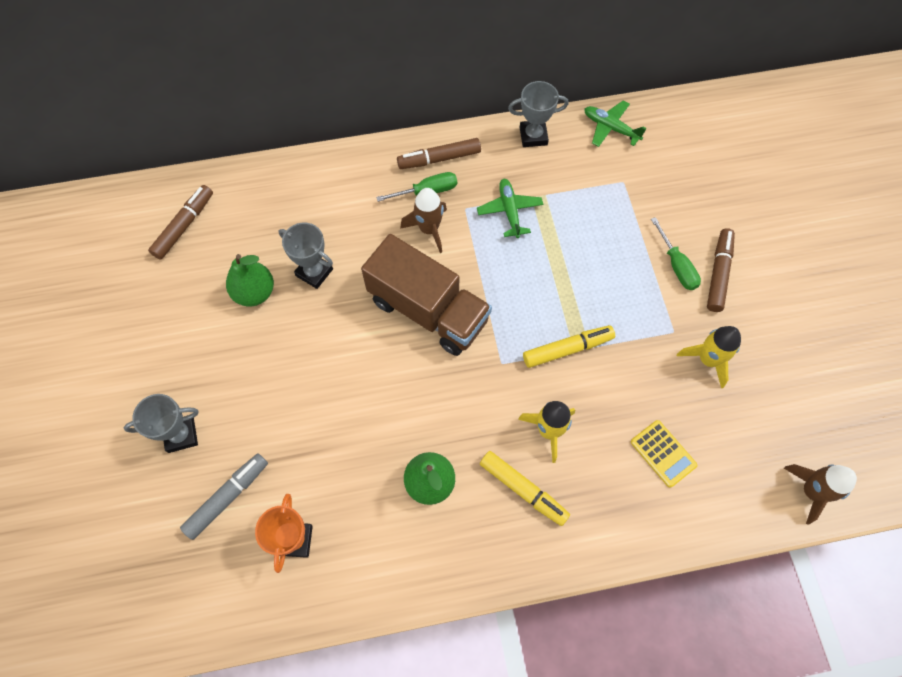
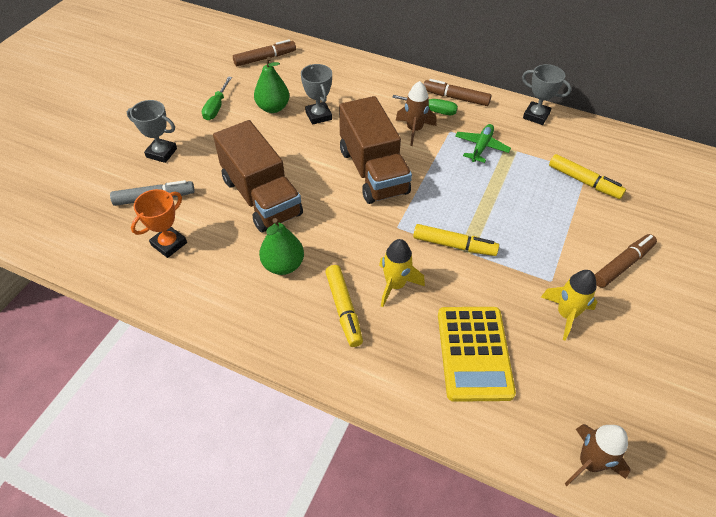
camera: 35 degrees right, 15 degrees down
green plane [584,100,646,147] -> none
yellow calculator [631,420,697,488] -> yellow calculator [438,307,516,402], size x1.77
green screwdriver [651,217,701,290] -> green screwdriver moved to [202,76,232,120]
none -> brown truck [213,120,303,232]
none -> yellow marker [549,154,626,199]

